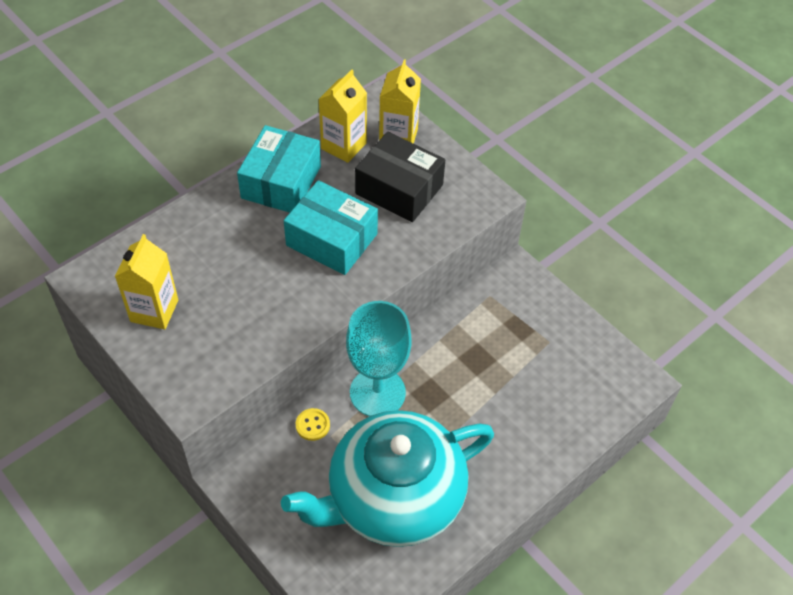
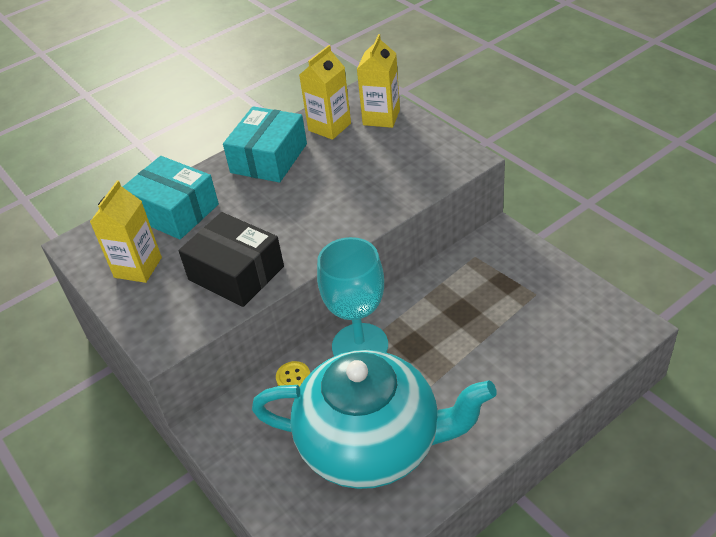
camera: 10 degrees right, 10 degrees down
turquoise teapot [281,410,494,547] -> turquoise teapot turned 150 degrees counterclockwise [252,350,497,489]
turquoise box [284,180,378,275] -> turquoise box moved to [123,156,219,239]
black box [355,132,445,222] -> black box moved to [179,212,284,307]

